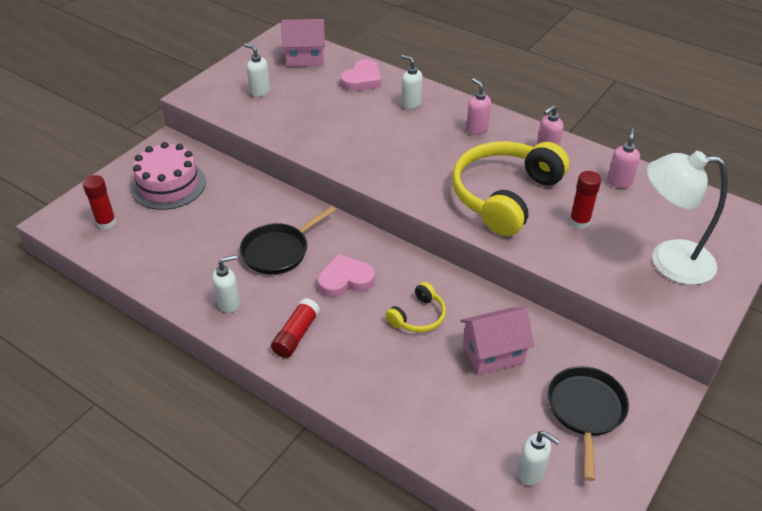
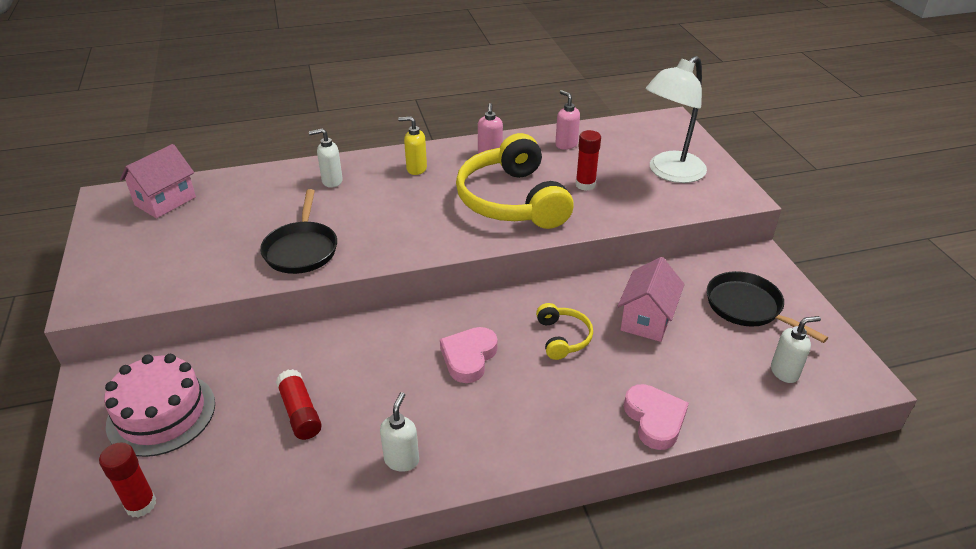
camera: 50 degrees left, 5 degrees down
black pan [240,206,336,275] -> black pan moved to [260,189,337,274]
white soap dispenser [244,43,270,97] -> none
red glue stick [271,298,320,358] -> red glue stick moved to [276,369,322,440]
pink heart [341,59,381,91] -> pink heart moved to [624,384,689,450]
pink soap dispenser [466,78,491,135] -> yellow soap dispenser [398,116,427,175]

